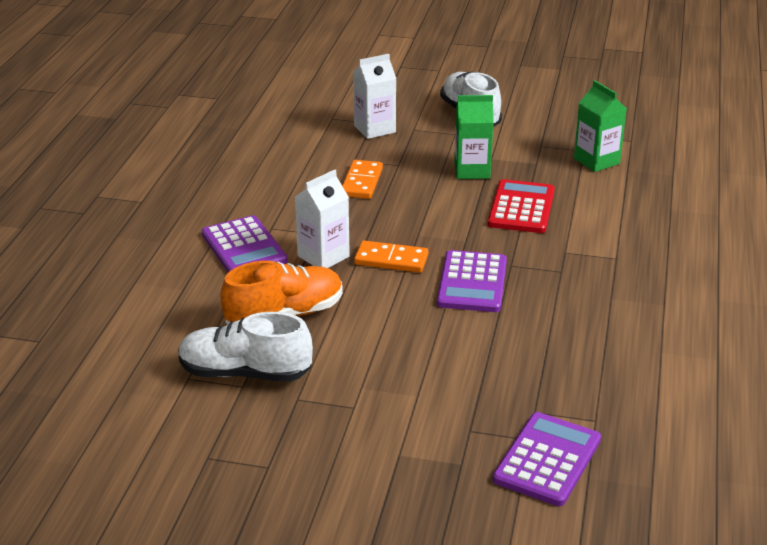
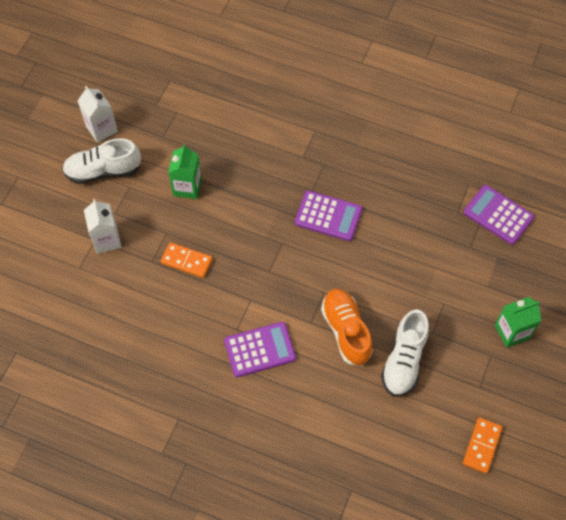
camera: 80 degrees left, 30 degrees up
white carton [295,170,350,268] -> white carton moved to [78,86,118,143]
orange domino [354,240,428,273] -> orange domino moved to [463,417,502,473]
red calculator [488,179,555,233] -> none
green carton [574,80,627,172] -> green carton moved to [495,297,542,348]

